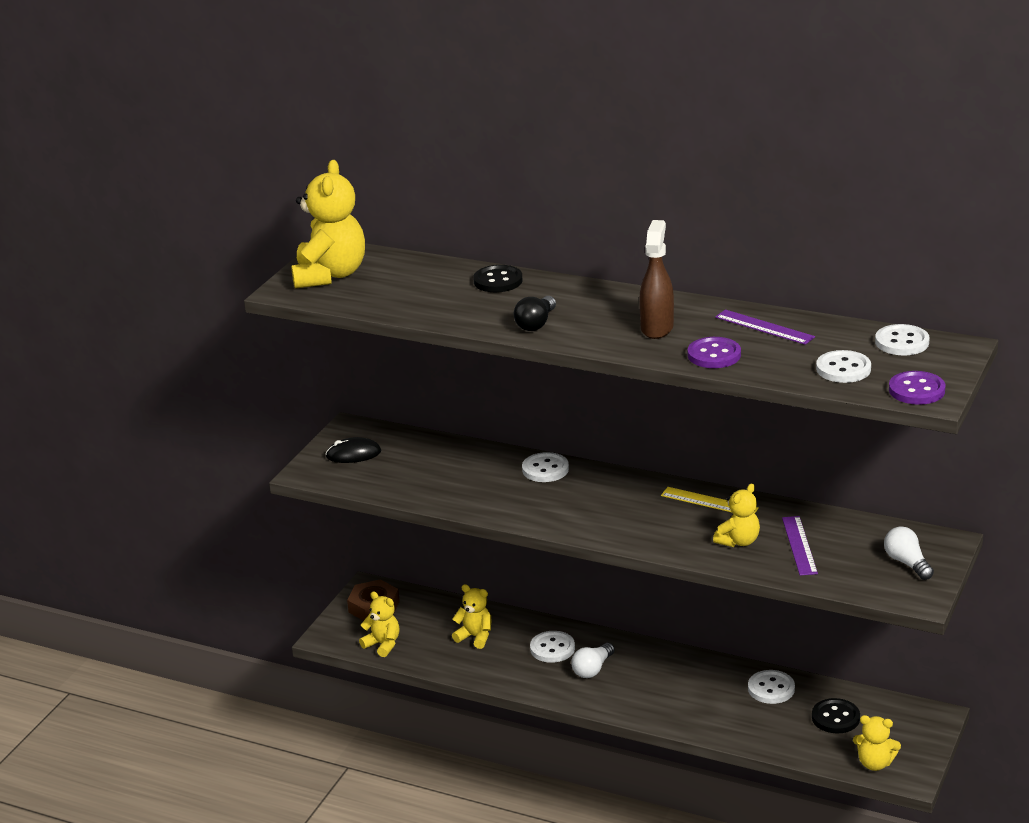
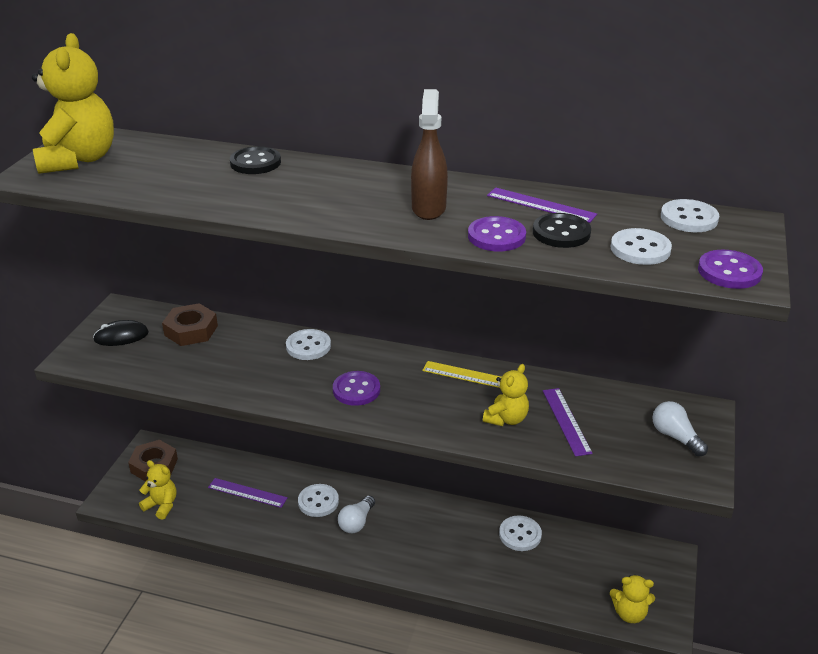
camera: 10 degrees left, 5 degrees up
yellow teddy bear [452,584,491,649] -> purple ruler [208,478,288,508]
black light bulb [514,296,556,331] -> none
black button [812,698,860,734] -> black button moved to [533,213,591,248]
none -> brown nut [162,303,218,346]
none -> purple button [333,371,380,406]

